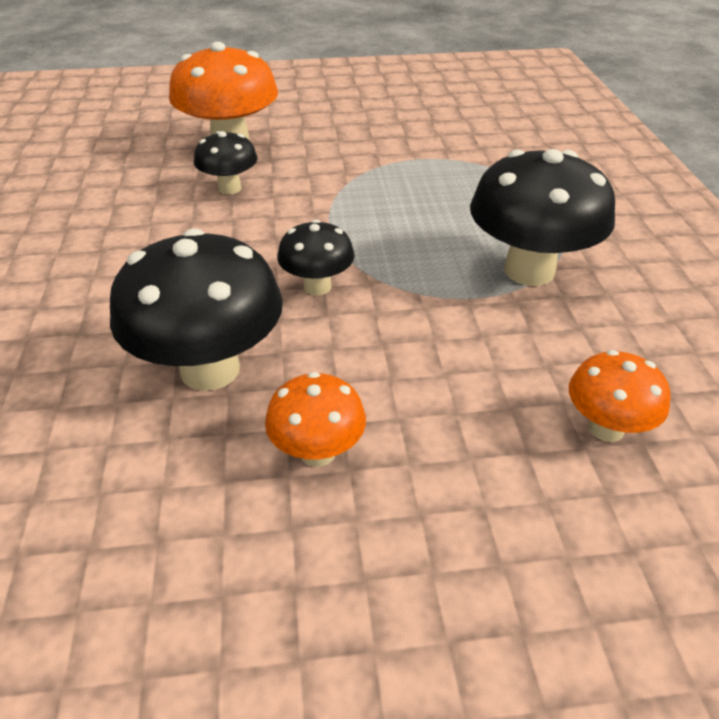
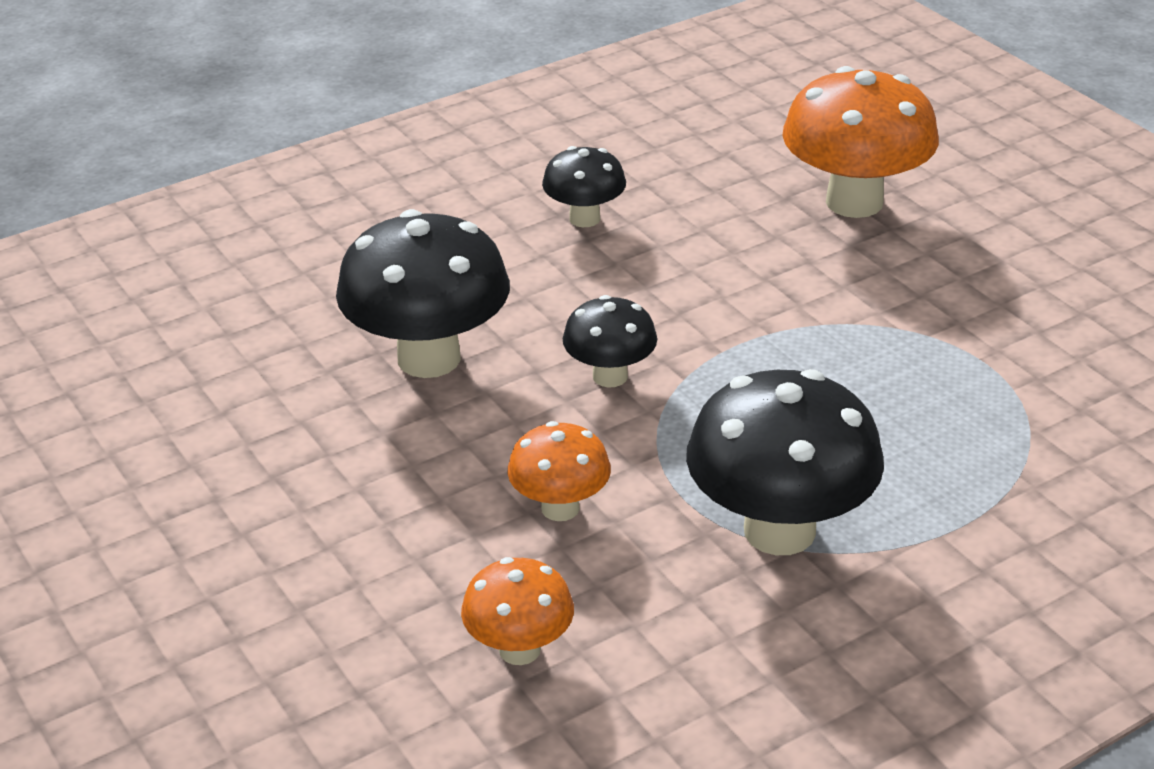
camera: 65 degrees right, 5 degrees down
black mushroom [194,131,258,194] -> black mushroom moved to [542,146,626,227]
orange mushroom [265,372,366,467] -> orange mushroom moved to [507,421,611,521]

